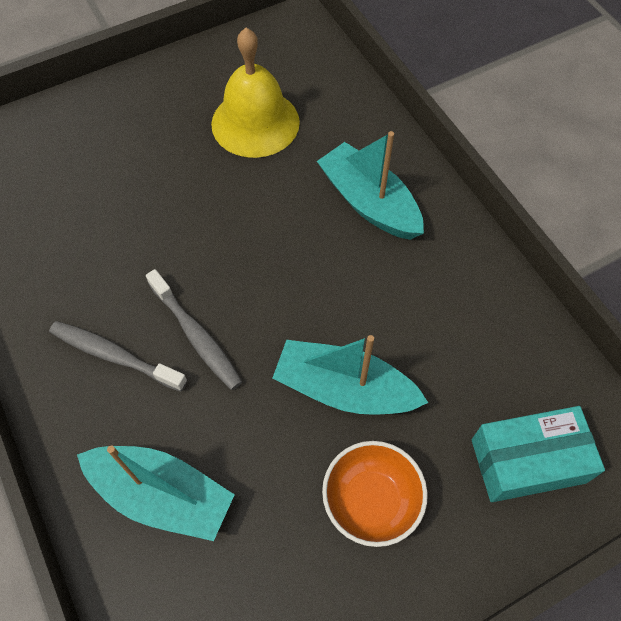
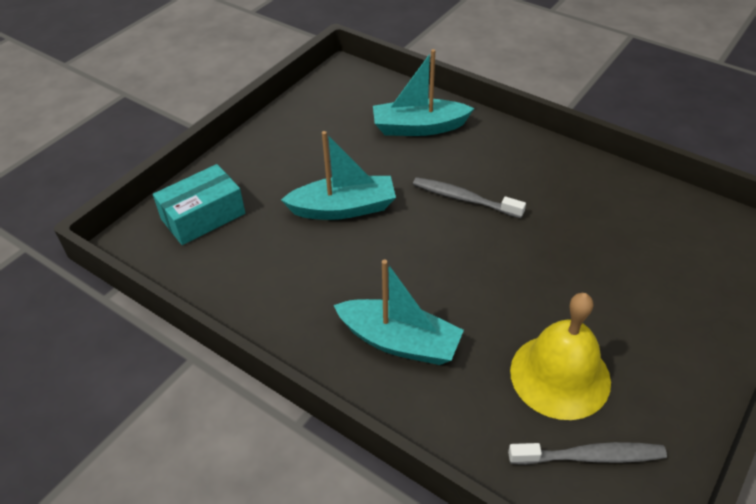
camera: 155 degrees right, 15 degrees down
grey toothbrush [49,321,187,392] -> grey toothbrush moved to [508,442,667,465]
orange bowl [322,441,428,547] -> none

